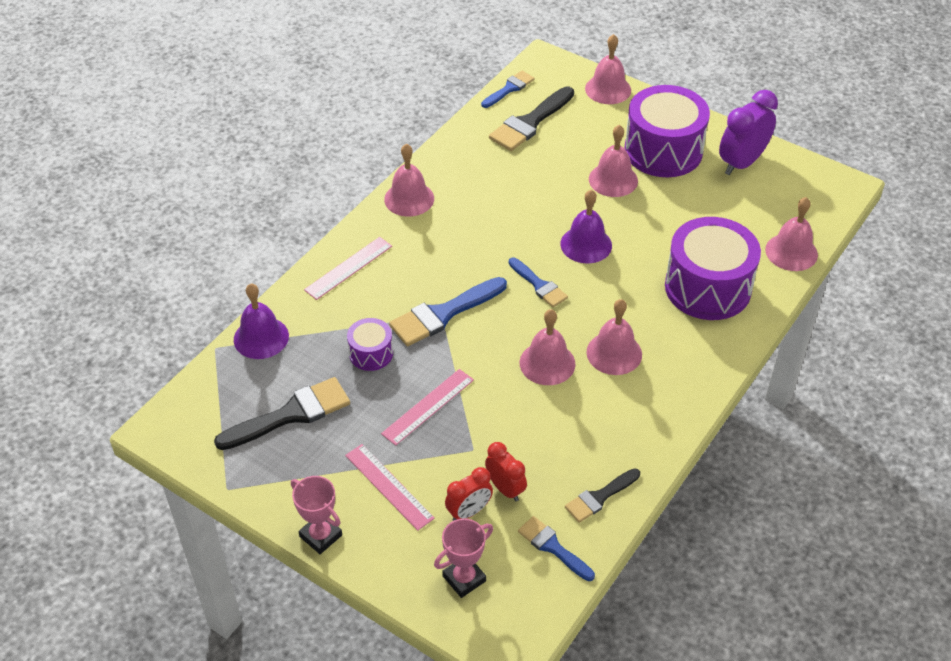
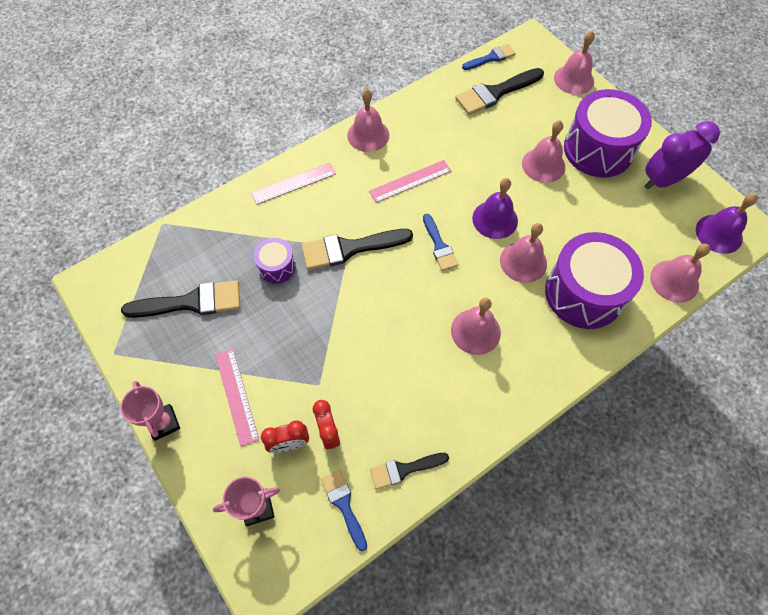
camera: 20 degrees right, 15 degrees up
purple bell [234,283,289,359] -> purple bell moved to [696,193,758,254]
pink ruler [381,369,474,446] -> pink ruler moved to [369,160,451,203]
blue brush [389,277,507,346] -> black brush [302,229,413,270]
pink bell [520,309,576,385] -> pink bell moved to [500,223,547,283]

